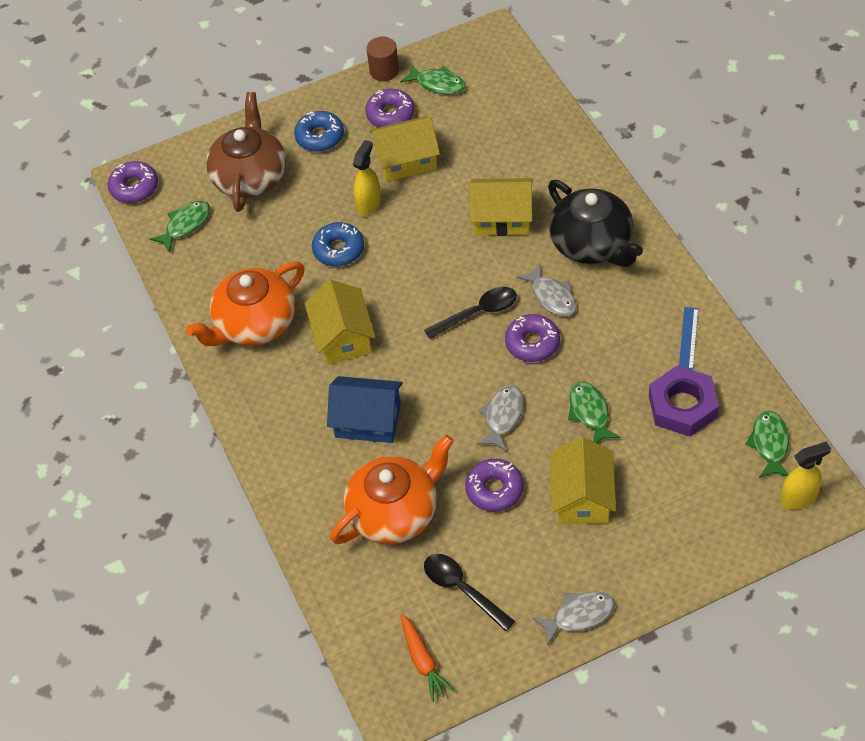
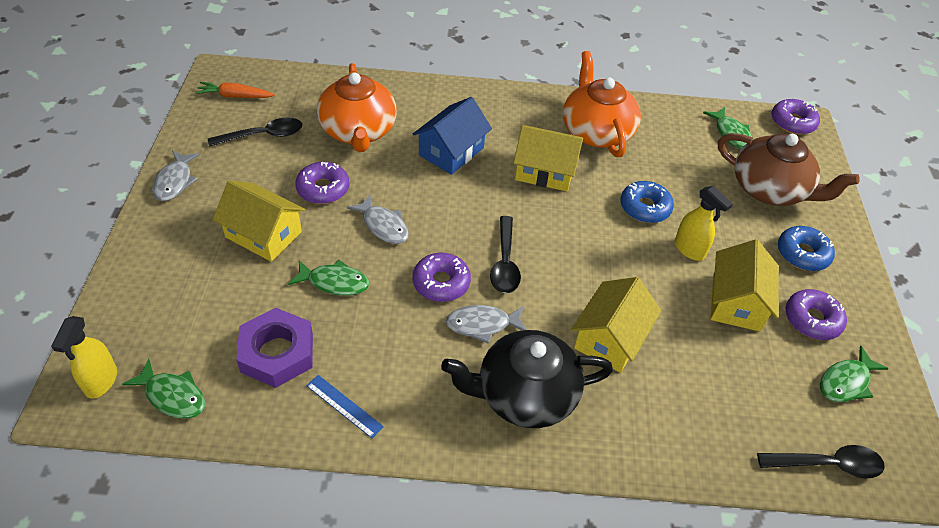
camera: 110 degrees right, 5 degrees down
brown cylinder [366,37,399,81] -> none
none -> black spoon [757,445,885,479]

